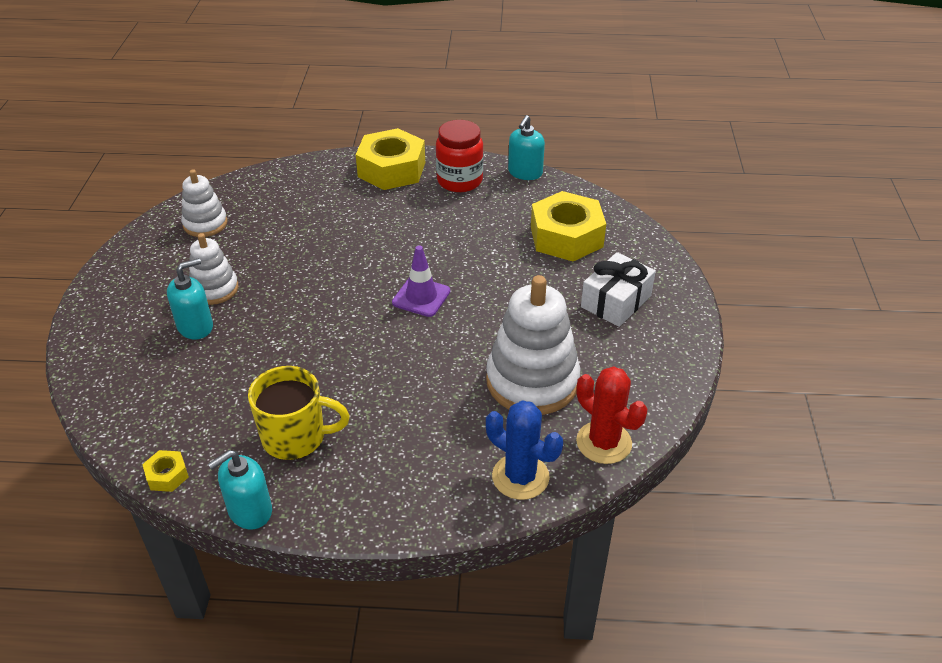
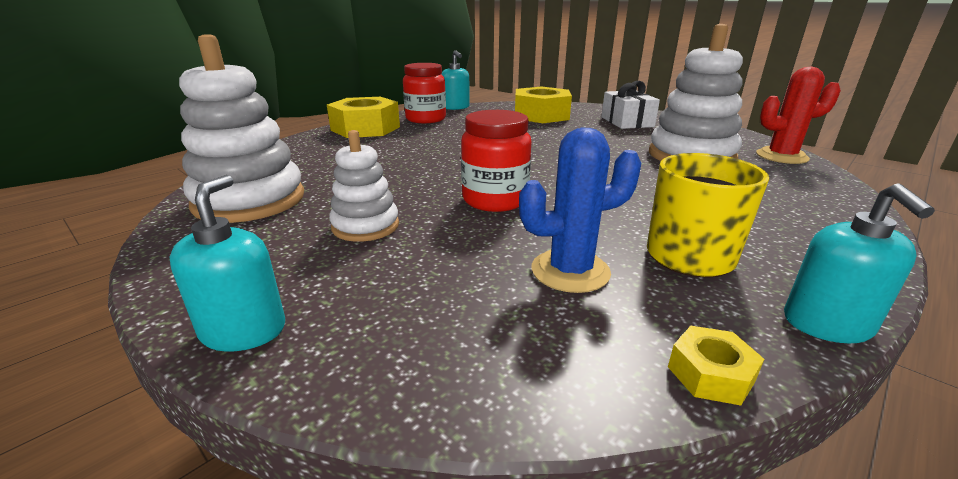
camera: 50 degrees left, 15 degrees down
turquoise soap dispenser [167,258,213,339] -> turquoise soap dispenser moved to [169,175,285,352]
white stacking toy [181,169,227,237] -> white stacking toy [179,34,304,223], size x1.76
purple traffic cone [392,245,450,317] -> none
blue cactus [486,400,563,500] -> blue cactus moved to [519,127,641,293]
none -> red jar [461,110,531,212]

